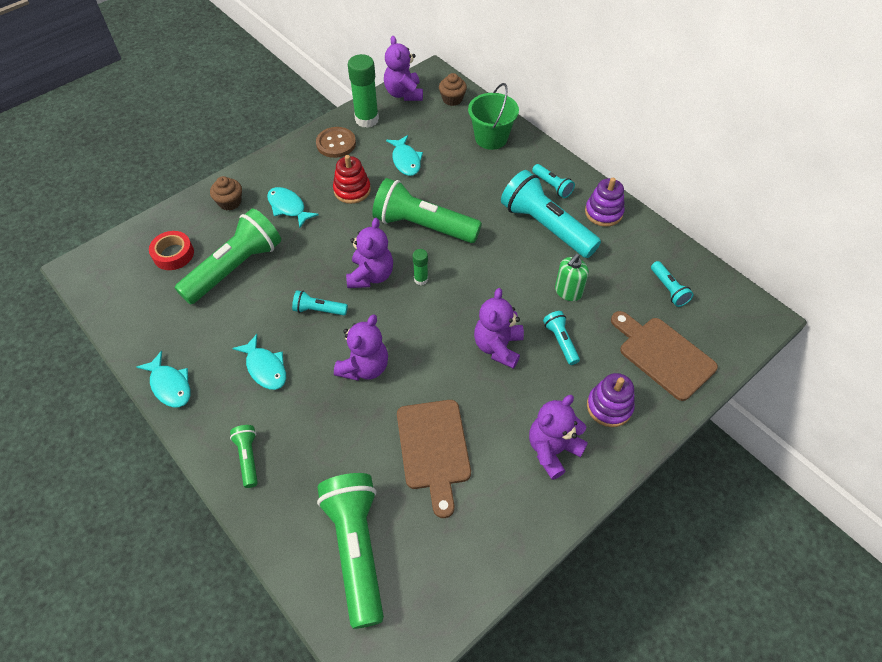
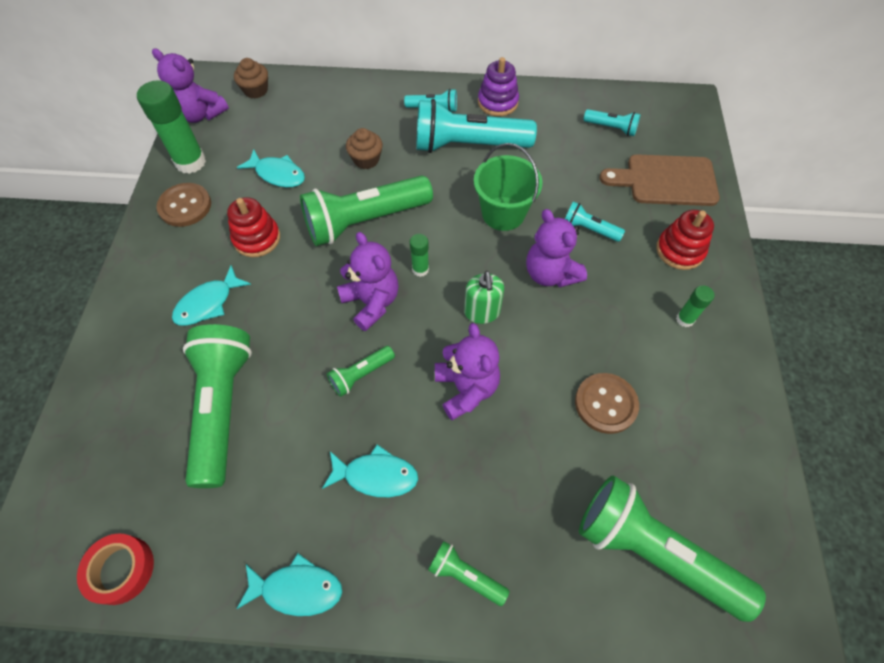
camera: 45 degrees left, 5 degrees up
red tape [149,231,194,270] -> red tape moved to [77,533,154,605]
brown cupcake [210,176,242,211] -> brown cupcake moved to [346,128,383,169]
turquoise fish [267,187,319,228] -> turquoise fish turned 45 degrees counterclockwise [172,265,251,326]
turquoise flashlight [292,290,348,315] -> green flashlight [327,346,395,397]
brown cutting board [397,400,471,518] -> brown button [575,373,639,434]
green bucket [468,83,519,150] -> green bucket moved to [474,143,543,231]
purple teddy bear [529,395,588,480] -> green glue stick [676,285,714,327]
green soap dispenser [555,254,589,301] -> green soap dispenser moved to [464,271,504,324]
purple stacking toy [587,373,635,427] -> red stacking toy [656,210,714,270]

